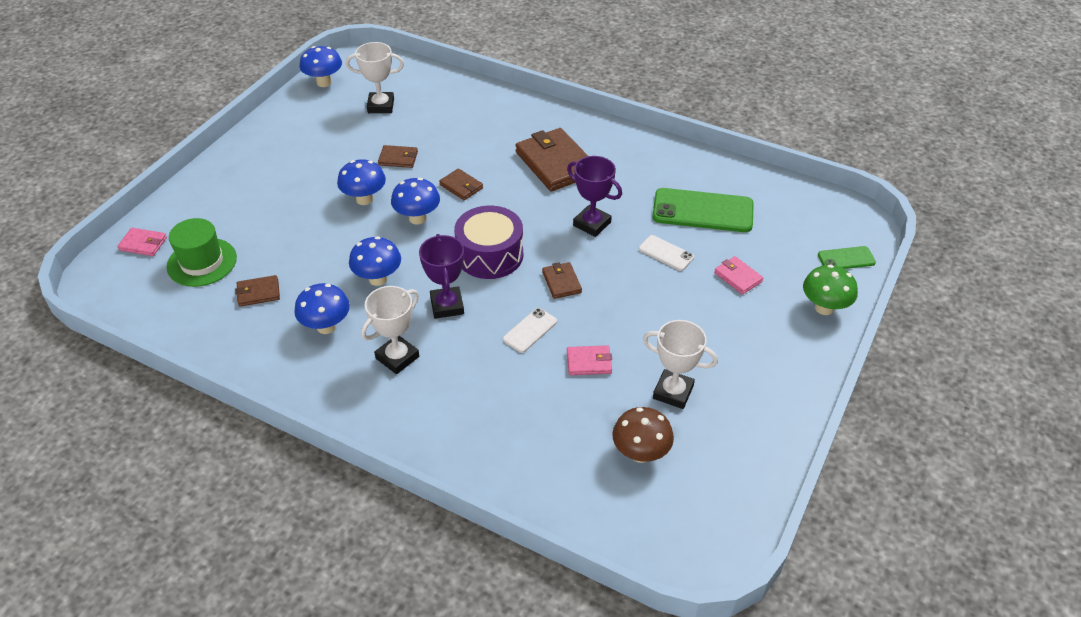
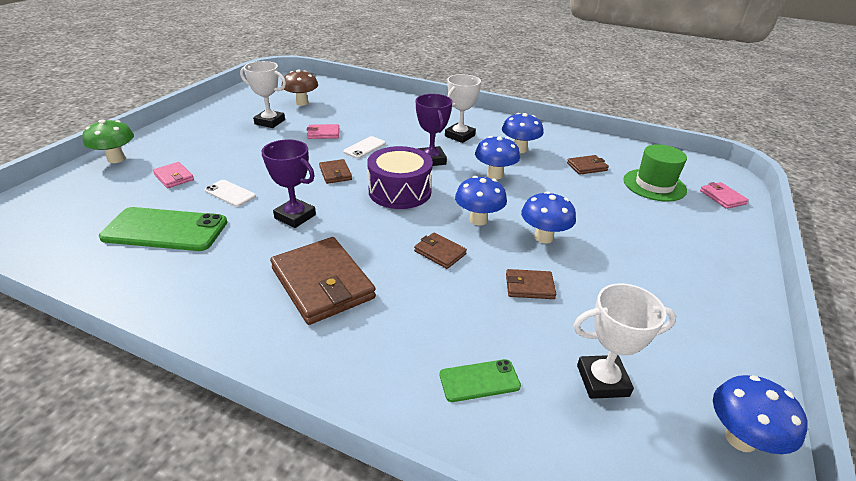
camera: 175 degrees right, 10 degrees down
pink wallet [117,228,167,256] -> pink wallet turned 60 degrees clockwise [700,182,749,209]
green phone [818,246,876,269] -> green phone moved to [440,359,521,402]

